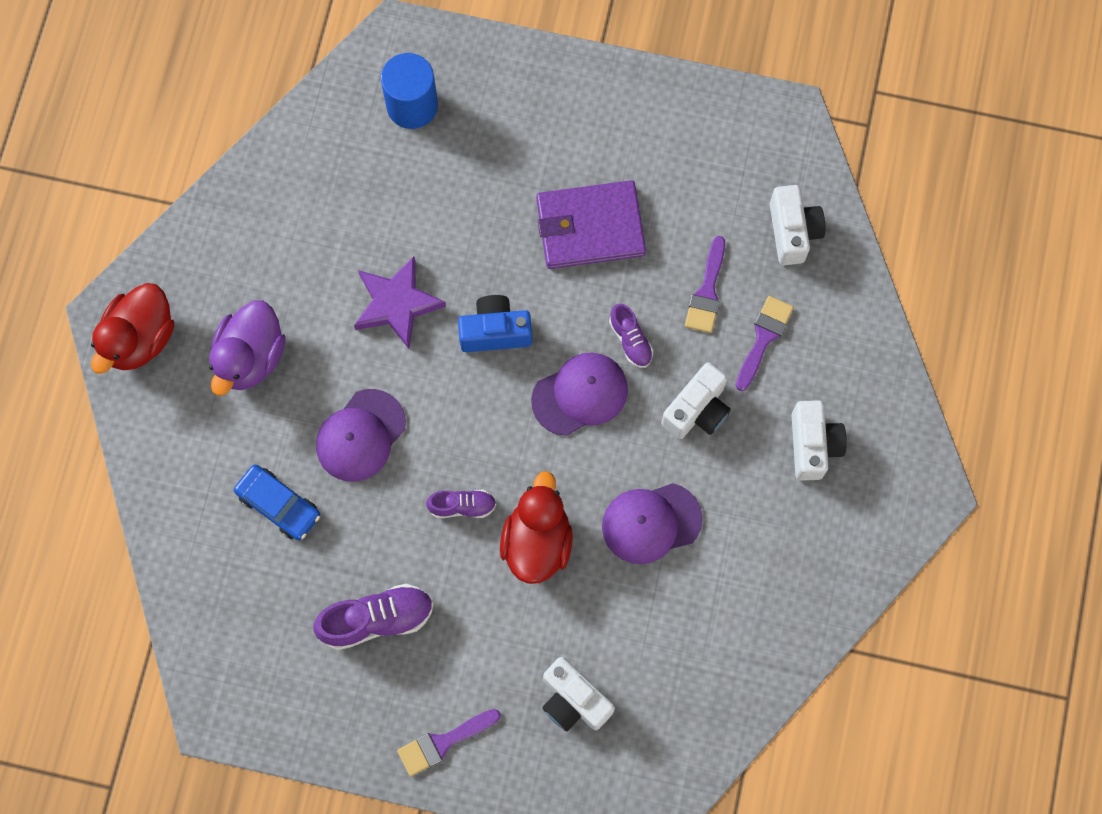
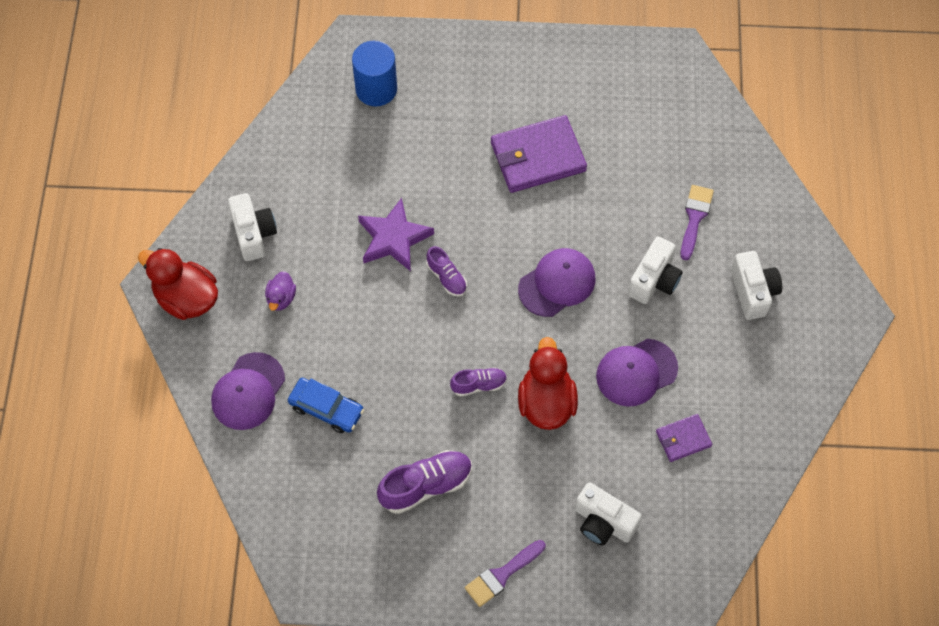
camera: 10 degrees left, 10 degrees down
red duck [91,283,174,374] -> red duck turned 105 degrees clockwise [138,248,218,320]
purple duck [209,301,286,396] -> purple duck [265,271,296,311], size x0.52
purple cap [316,389,406,482] -> purple cap moved to [211,352,285,430]
blue camera [458,295,532,352] -> none
purple shoe [609,304,653,368] -> purple shoe moved to [426,246,467,297]
purple brush [685,236,725,333] -> none
white camera [770,185,825,265] -> white camera moved to [228,193,277,261]
none -> purple wallet [656,414,712,462]

